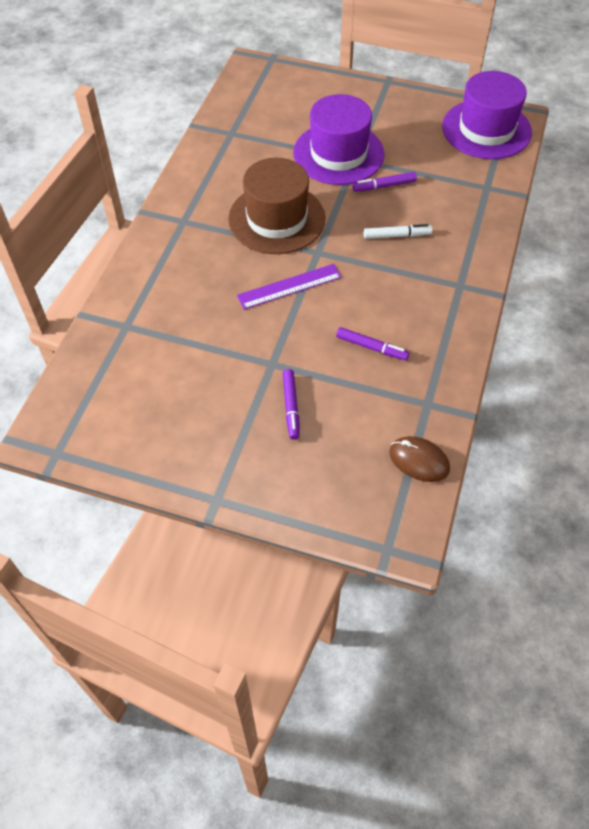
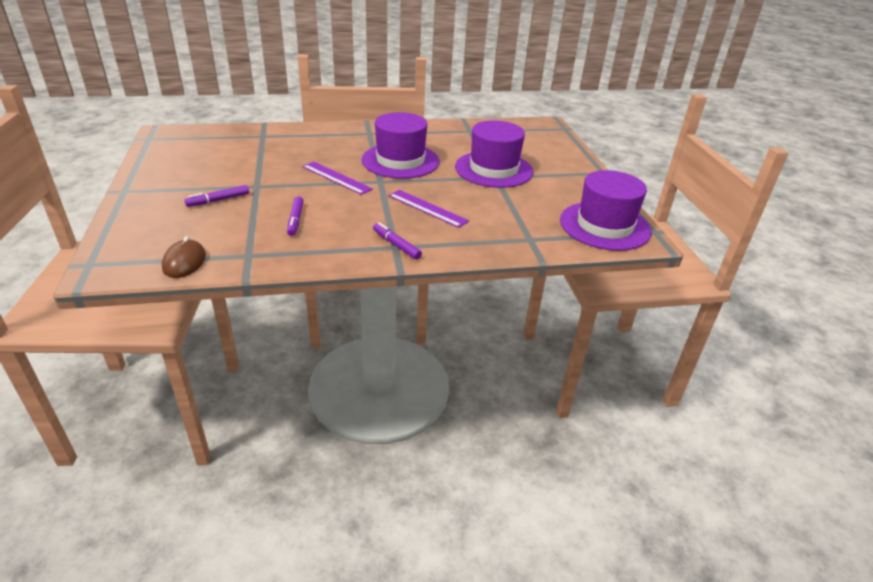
camera: 60 degrees right, 20 degrees down
brown hat [228,158,325,254] -> purple hat [362,112,439,179]
purple marker [353,172,417,192] -> purple marker moved to [373,222,422,260]
white marker [364,224,432,239] -> purple ruler [388,190,469,228]

